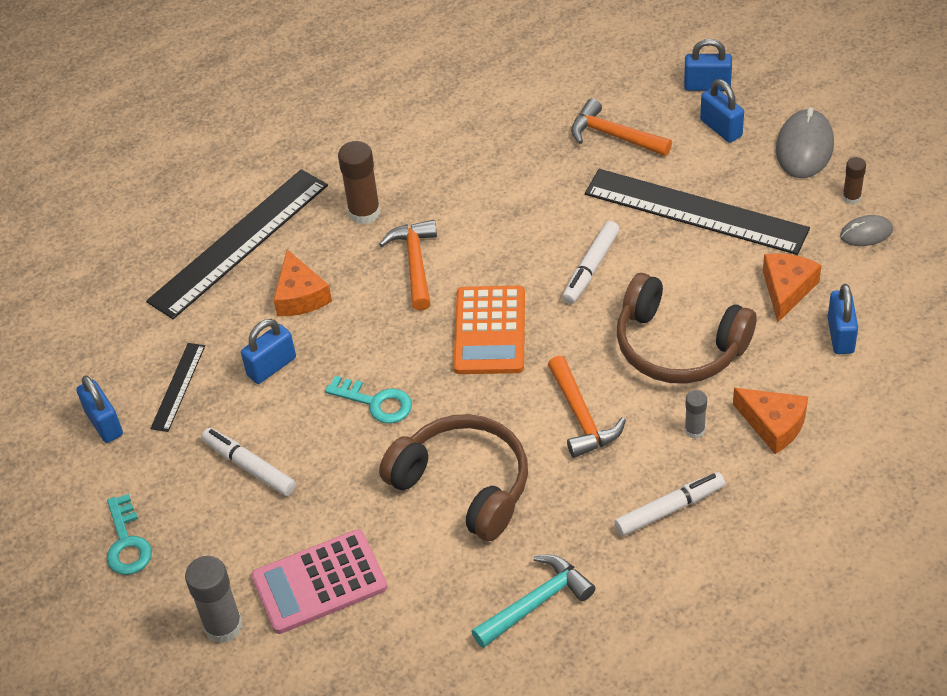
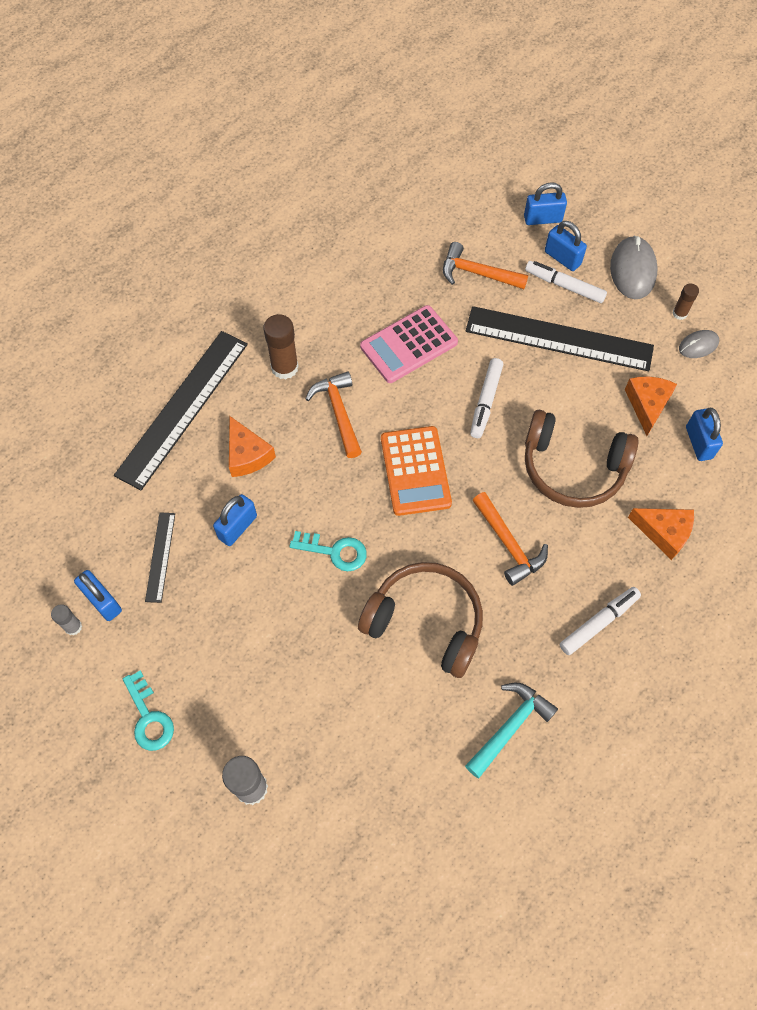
camera: 15 degrees left, 15 degrees up
white marker [202,428,296,496] -> white marker moved to [525,261,607,303]
pink calculator [251,529,387,634] -> pink calculator moved to [360,305,458,383]
grey glue stick [685,390,707,439] -> grey glue stick moved to [51,604,82,635]

